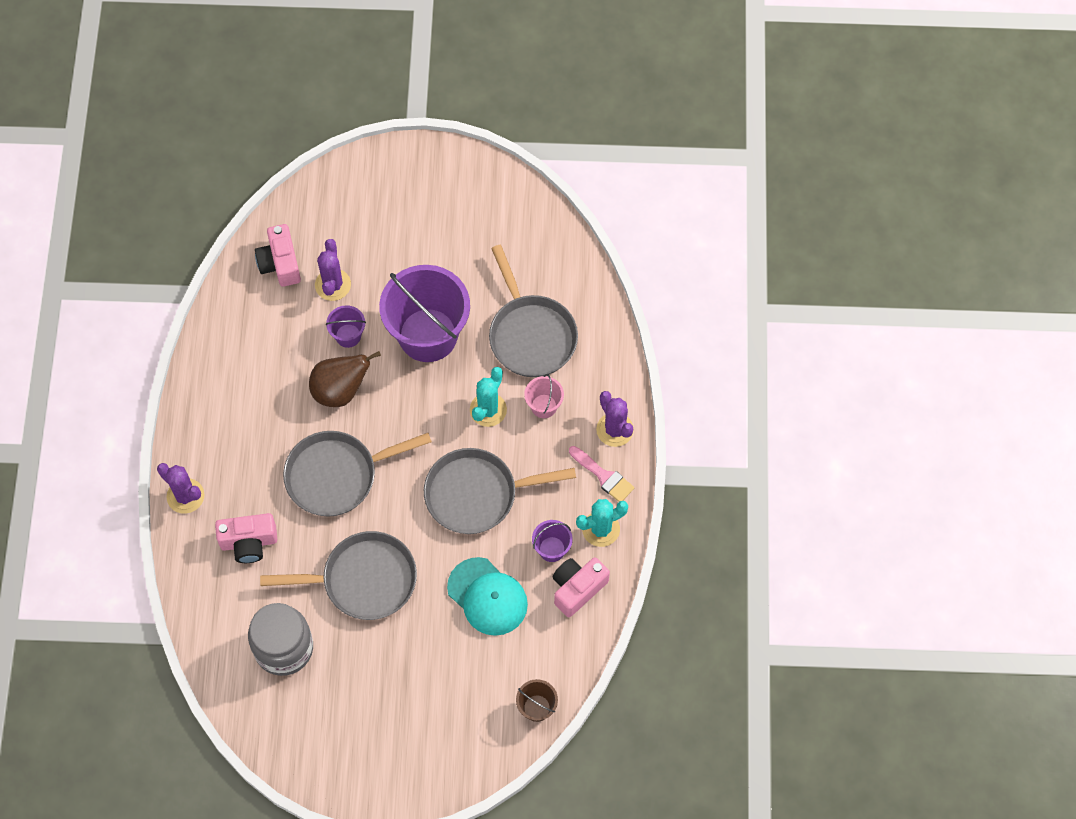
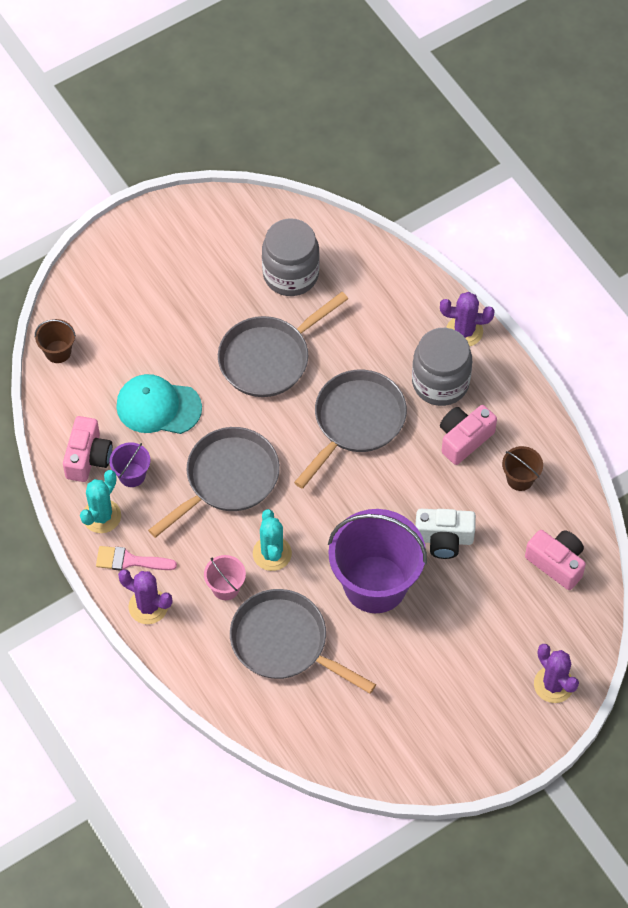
camera: 145 degrees right, 5 degrees down
pink camera [215,513,277,563] -> pink camera moved to [440,405,497,465]
brown pear [309,351,381,407] -> none
purple cactus [315,239,351,301] -> purple cactus moved to [534,644,579,703]
purple bucket [326,305,366,348] -> white camera [415,509,476,559]
none -> grey jar [412,328,472,406]
none -> brown bucket [502,446,543,491]

